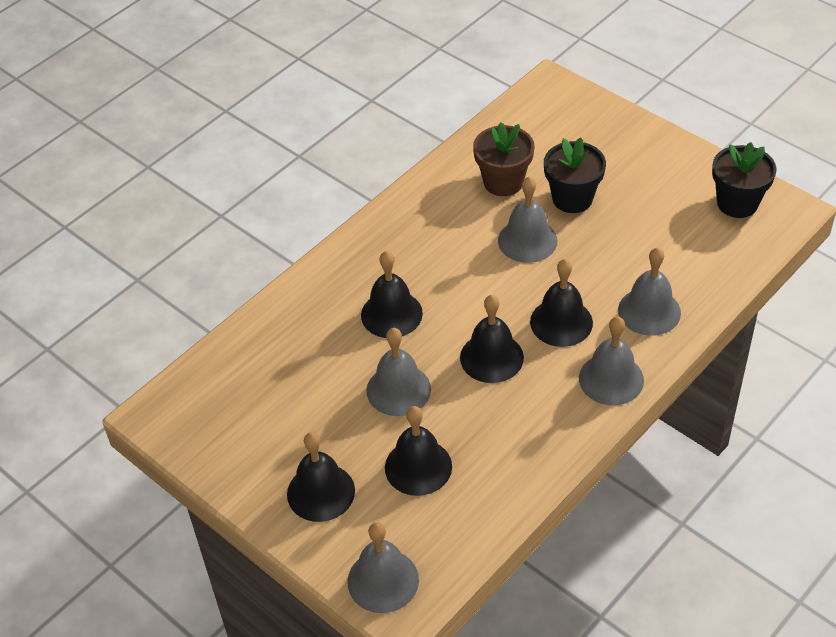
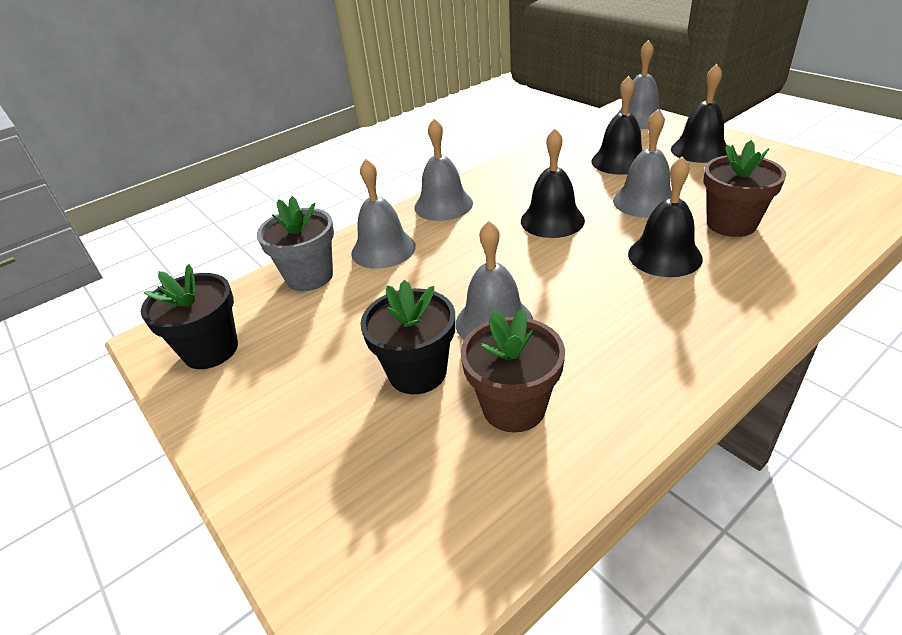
camera: 170 degrees left, 10 degrees down
black bell [530,259,593,347] -> none
none -> grey flower pot [257,196,334,291]
none -> brown flower pot [703,140,786,237]

